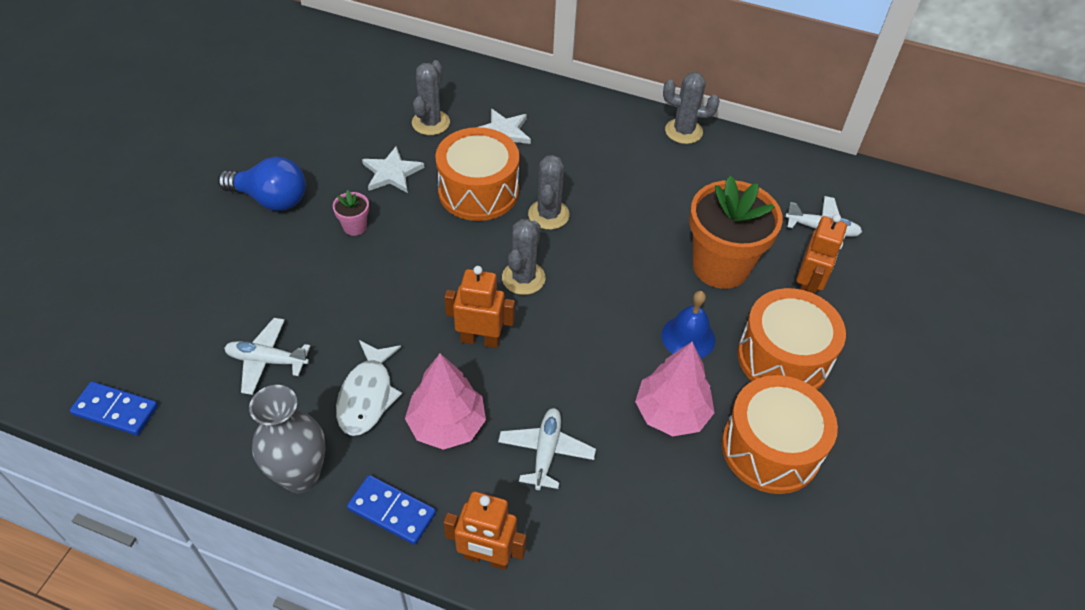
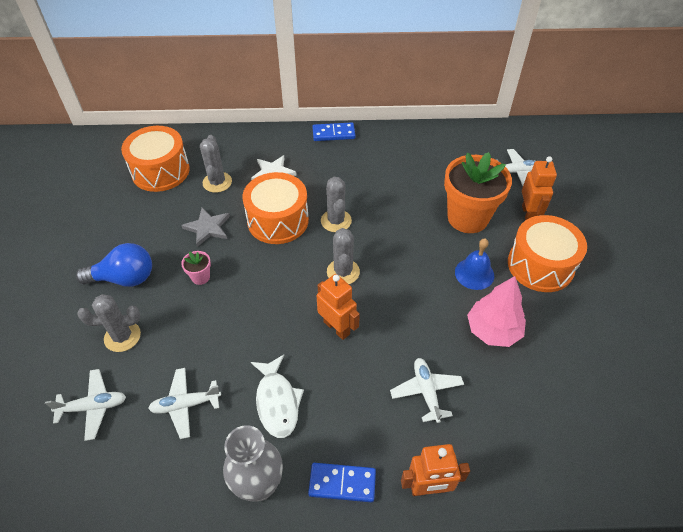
camera: 20 degrees left, 0 degrees up
blue domino [70,381,158,436] -> blue domino moved to [312,122,355,141]
white star [362,146,424,193] -> grey star [181,208,230,247]
pink tree [405,353,486,450] -> none
orange robot [444,266,515,348] -> orange robot turned 60 degrees clockwise [317,274,360,340]
grey cactus [663,72,720,144] -> grey cactus moved to [77,294,141,352]
orange drum [722,375,838,494] -> orange drum moved to [121,126,190,192]
none -> white plane [45,369,126,441]

